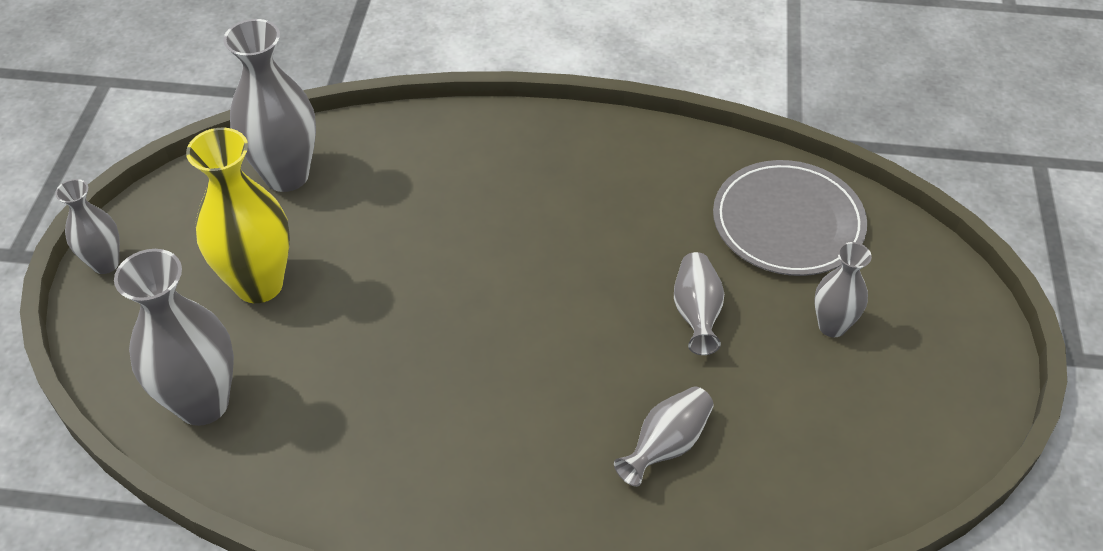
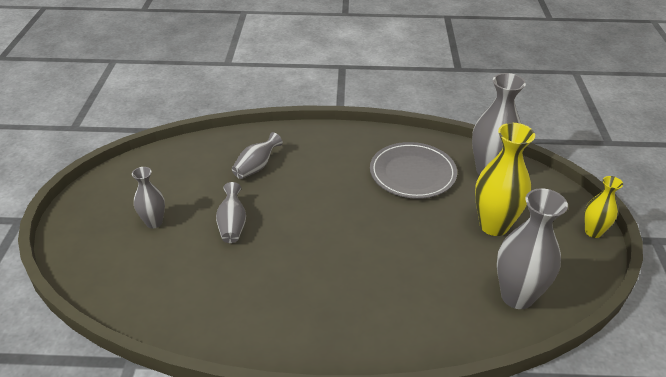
camera: 175 degrees right, 10 degrees down
grey vase [55,179,120,274] -> yellow vase [584,176,623,238]
grey plate [713,160,867,276] -> grey plate moved to [370,142,457,199]

